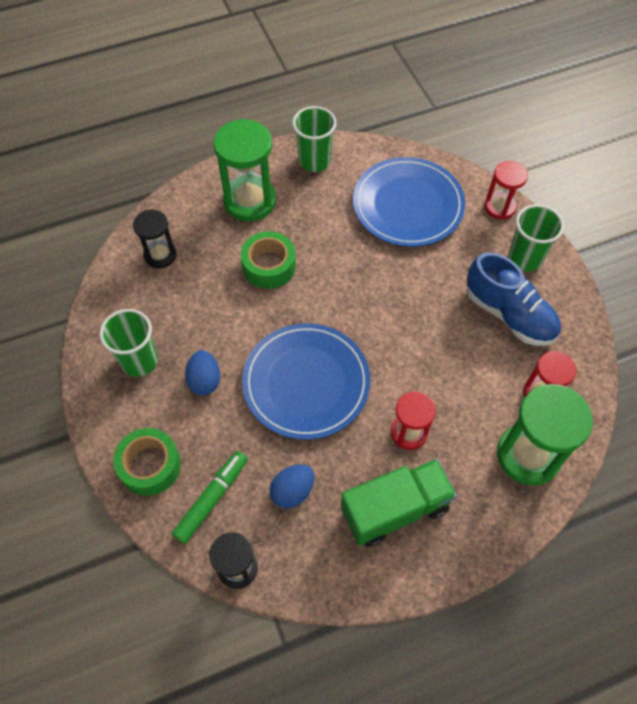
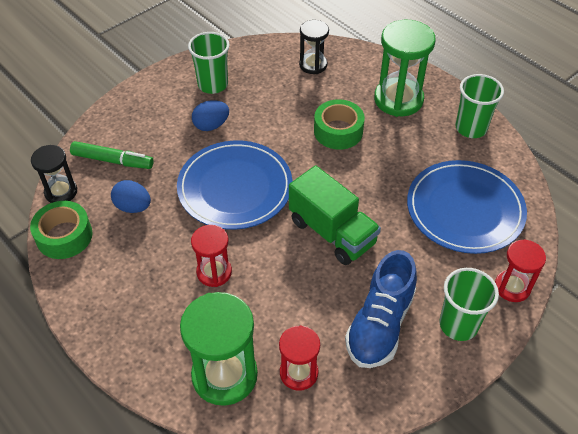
camera: 70 degrees right, 10 degrees down
green tape [113,428,181,496] -> green tape moved to [30,201,93,259]
green truck [341,459,457,547] -> green truck moved to [289,165,381,265]

